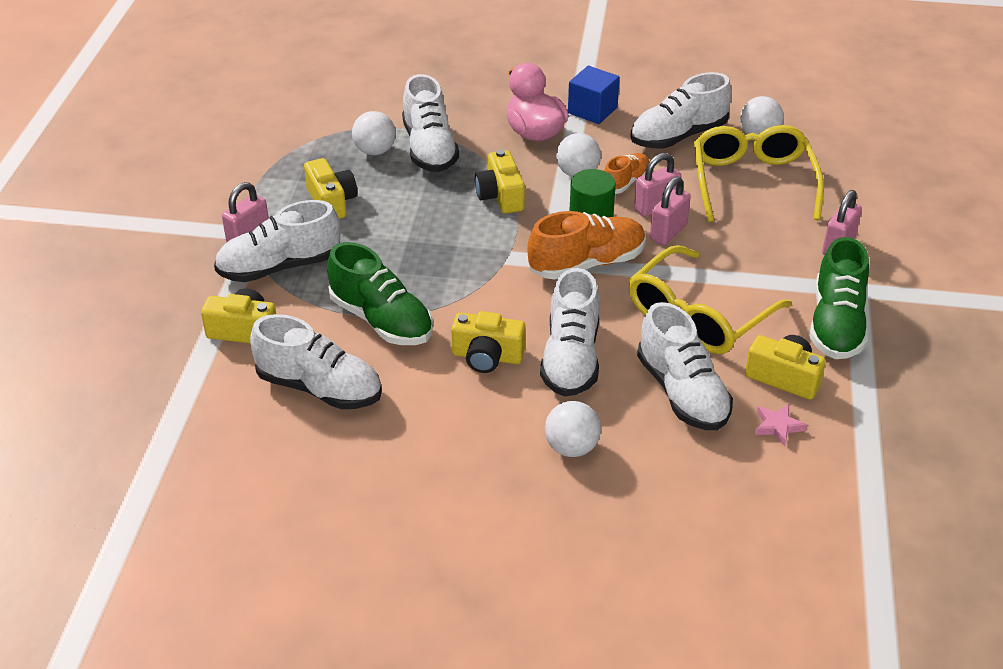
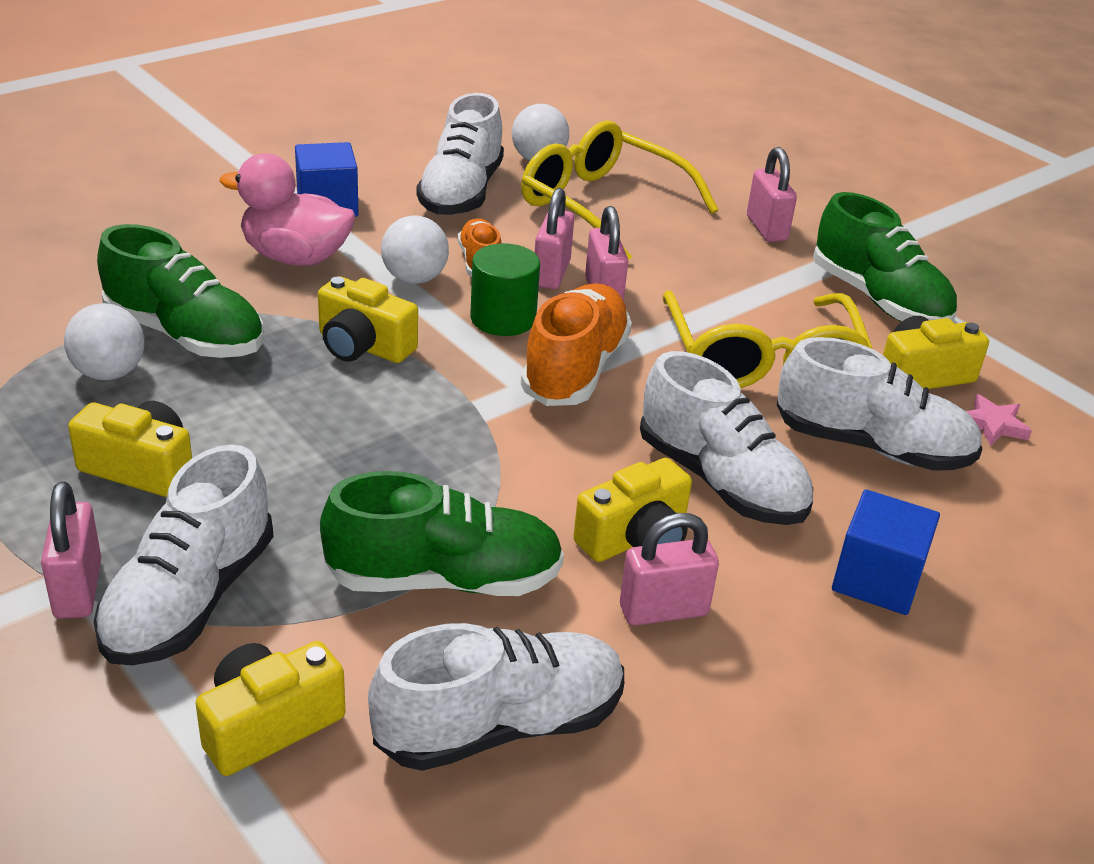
camera: 50 degrees left, 5 degrees down
white shoe [402,74,459,172] -> green shoe [97,224,263,358]
white ball [545,401,601,457] -> blue cube [832,489,940,615]
none -> pink padlock [620,513,719,626]

